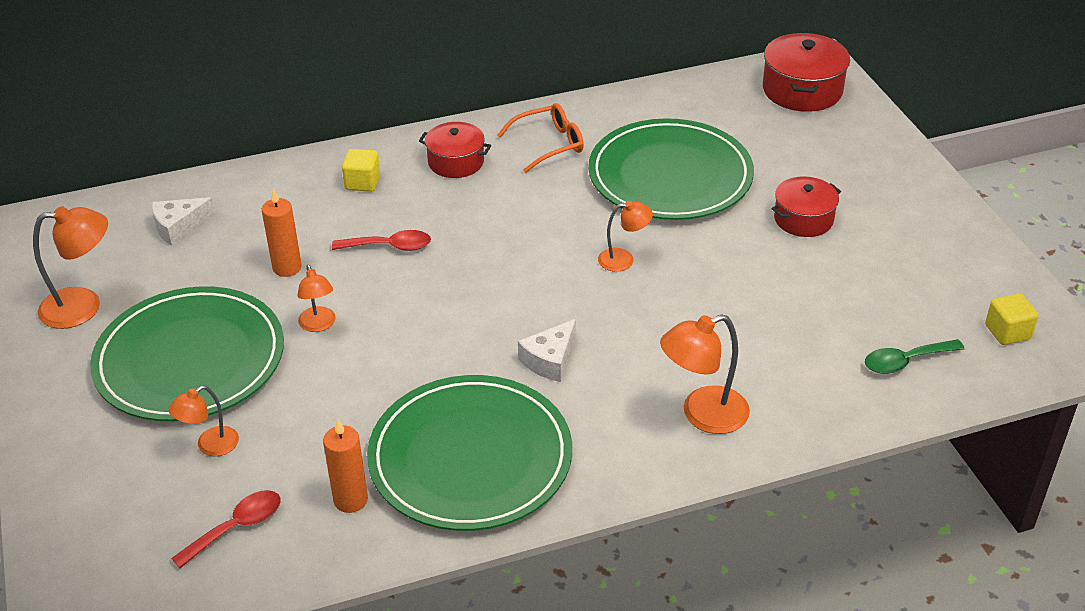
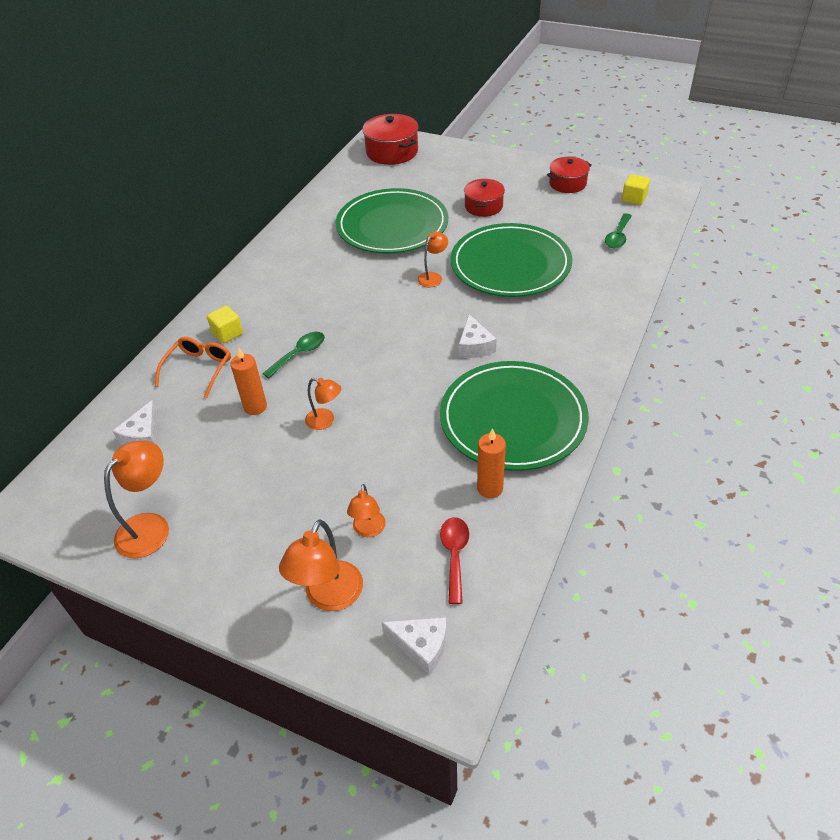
camera: 45 degrees left, 5 degrees up
green plate [90,286,284,421] -> green plate moved to [451,223,572,297]
red spoon [332,230,431,251] -> green spoon [262,332,325,378]
red pot [419,122,491,178] -> red pot moved to [547,157,592,193]
orange glasses [498,103,584,173] -> orange glasses moved to [155,337,231,398]
orange lamp [660,314,750,434] -> orange lamp moved to [279,520,363,611]
none -> white cheese [382,617,446,675]

